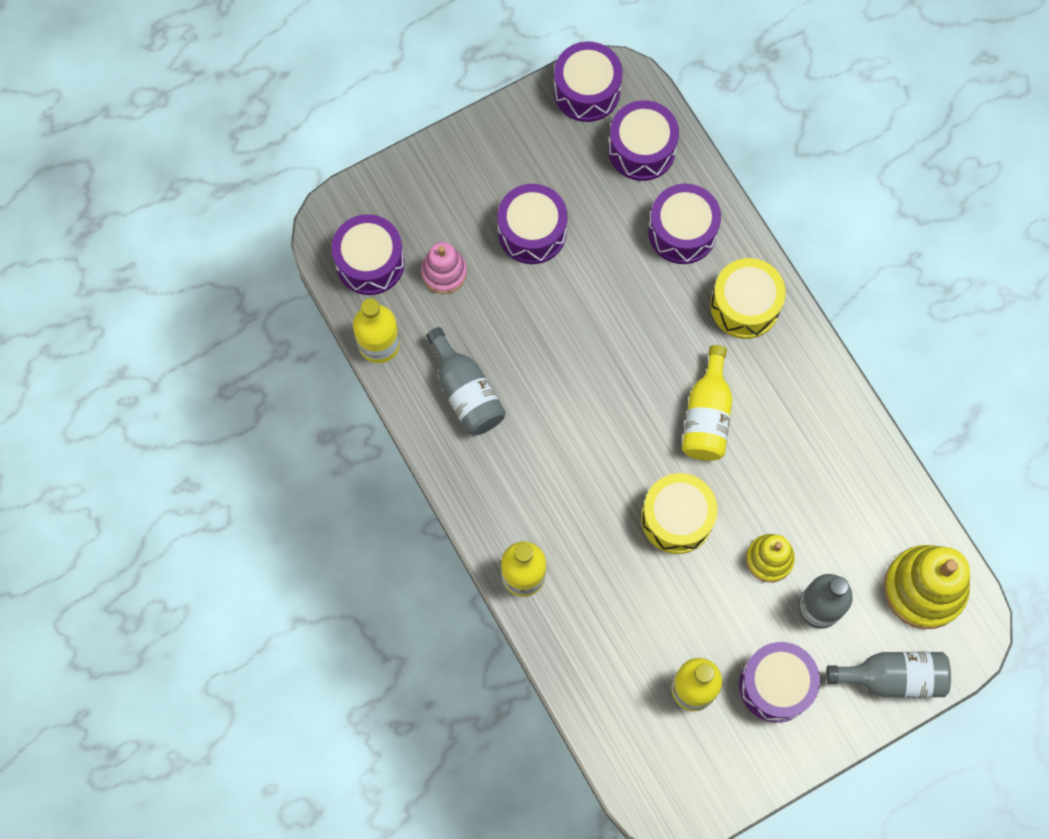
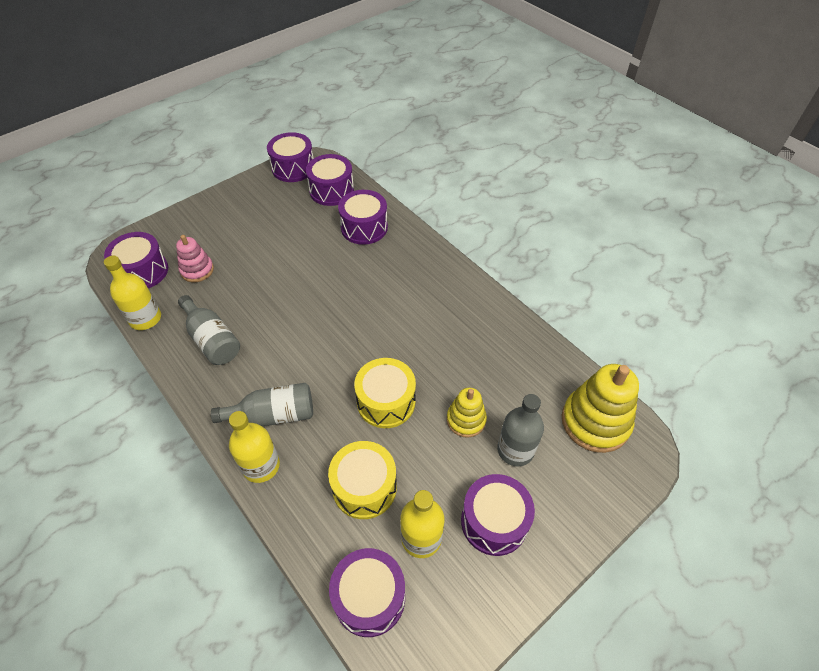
camera: 10 degrees left, 20 degrees down
purple drum [498,184,567,264] -> purple drum moved to [329,548,405,637]
yellow bottle [682,345,732,461] -> none
yellow drum [710,258,786,339] -> yellow drum moved to [328,441,397,519]
grey bottle [826,652,951,698] -> grey bottle moved to [211,383,313,427]

